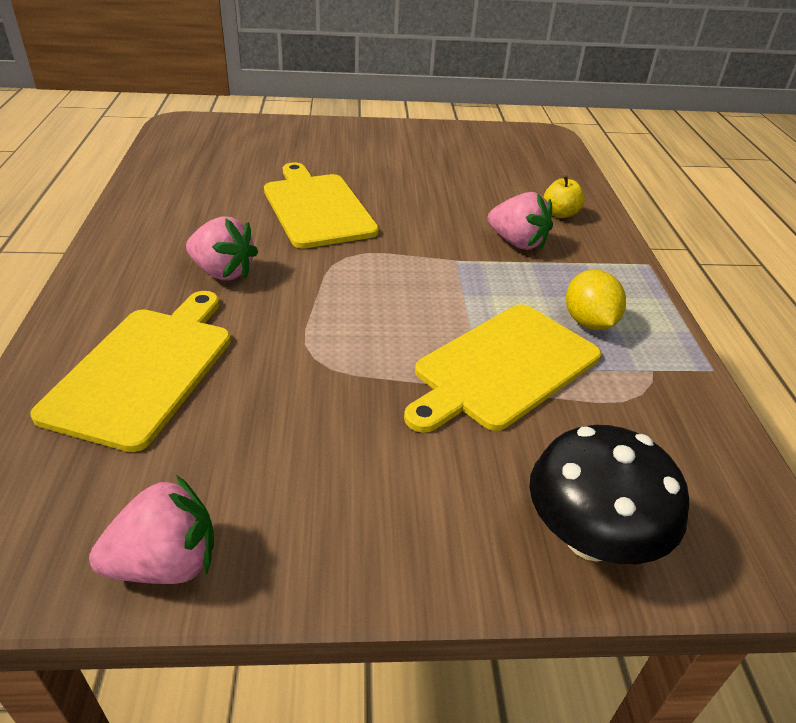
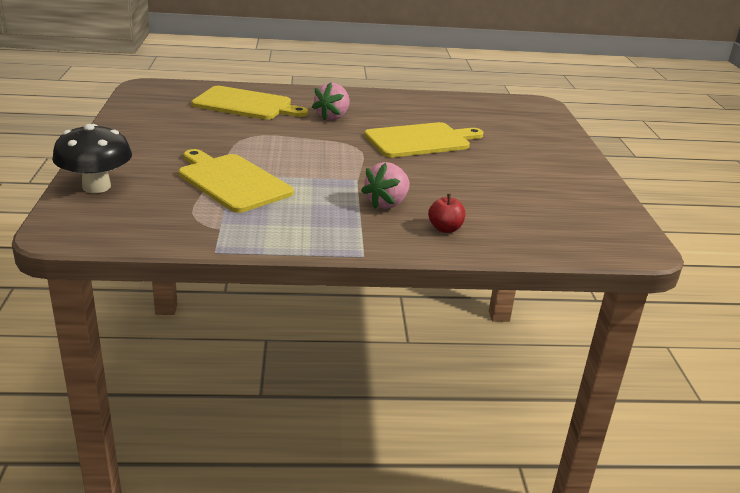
camera: 90 degrees right, 10 degrees down
pink strawberry [89,475,214,584] -> none
yellow apple [544,175,585,218] -> red apple [428,194,465,233]
yellow lemon [566,270,626,330] -> none

